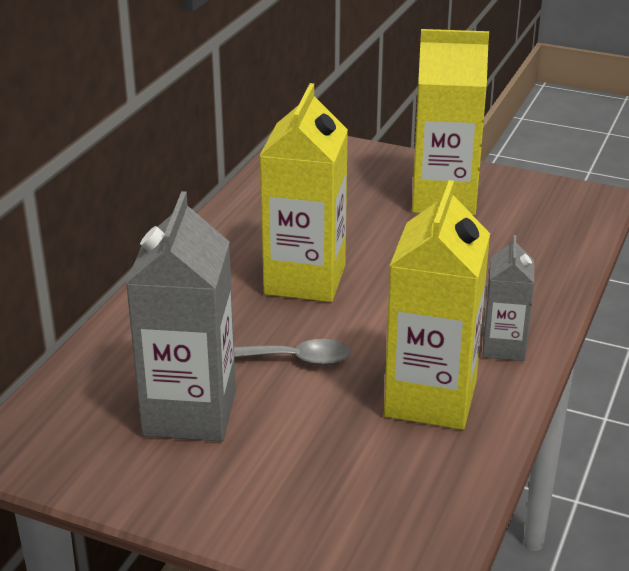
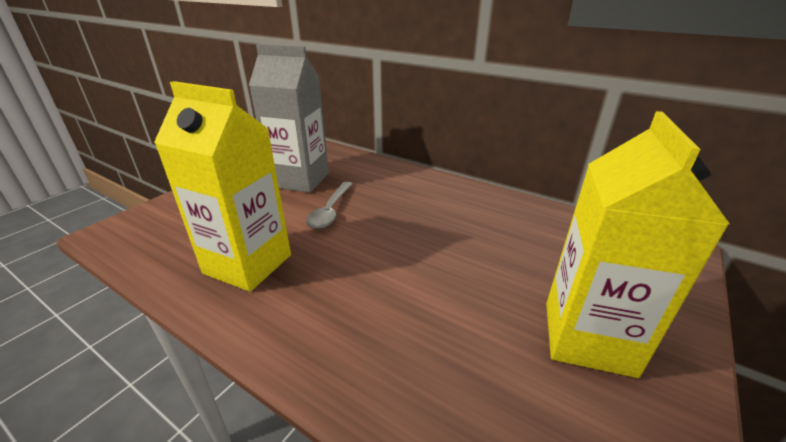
camera: 100 degrees right, 0 degrees up
yellow carton [259,83,348,302] -> none
grey carton [482,235,534,361] -> none

